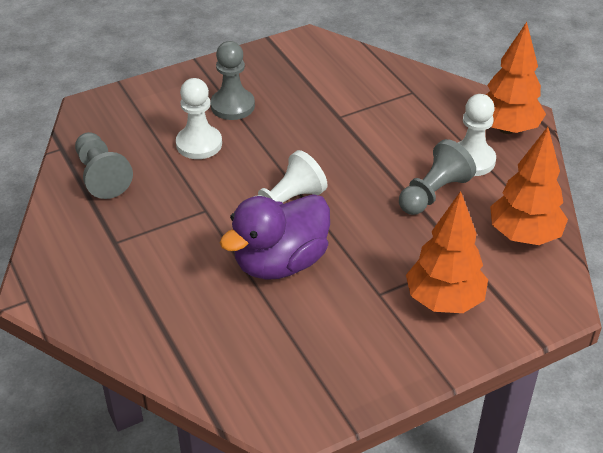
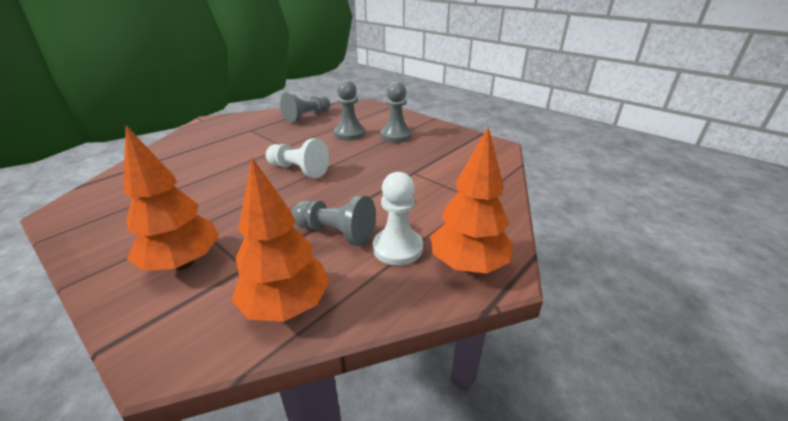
camera: 70 degrees right, 10 degrees down
white pawn [176,78,222,159] -> grey pawn [334,80,365,140]
purple duck [220,194,330,280] -> none

